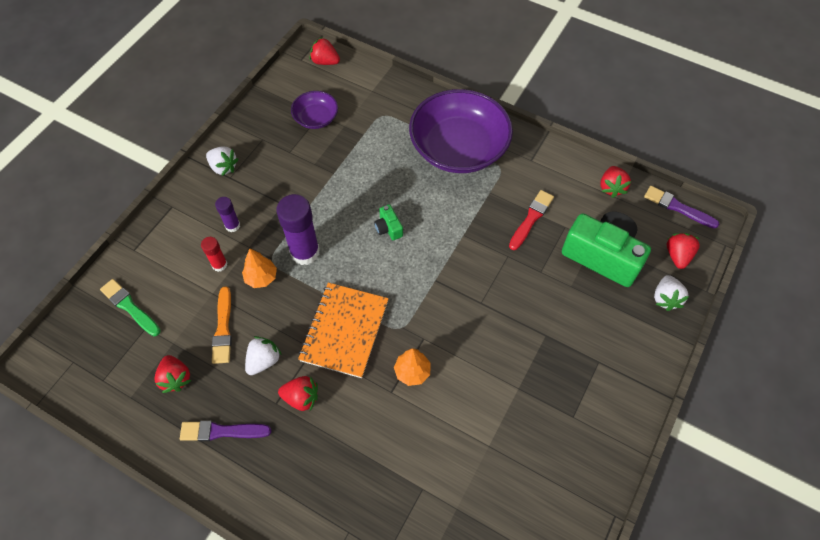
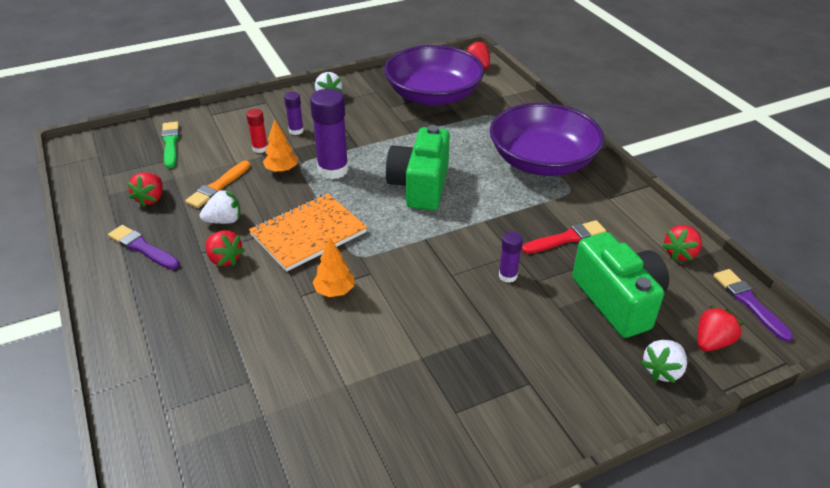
camera: 35 degrees right, 20 degrees down
purple bowl [291,91,338,129] -> purple bowl [384,45,484,106], size x2.09
green camera [374,204,403,240] -> green camera [386,125,450,210], size x2.33
none -> purple glue stick [499,232,523,283]

